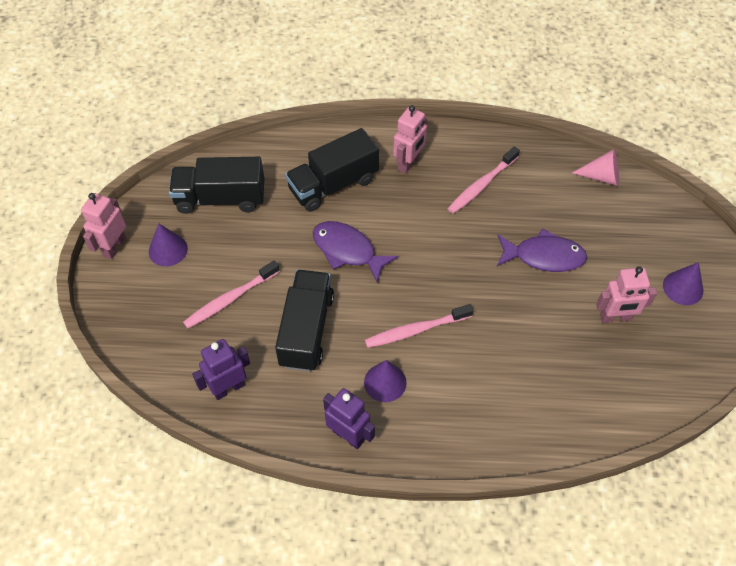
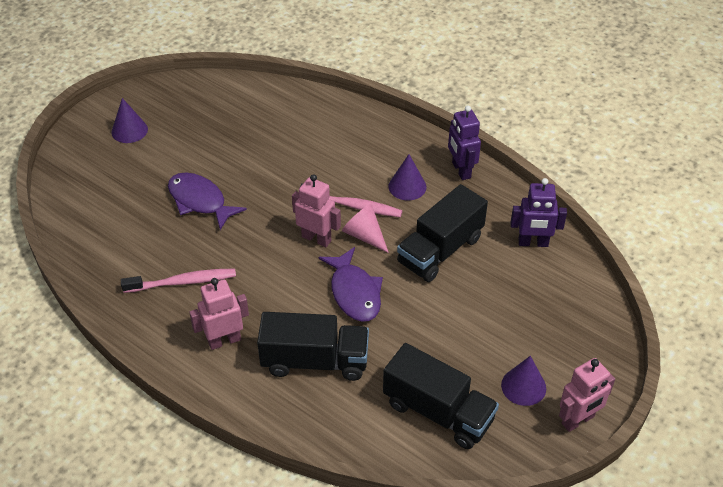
camera: 145 degrees left, 10 degrees down
pink toothbrush [183,260,280,328] -> none
pink cone [572,149,619,186] -> pink cone moved to [342,204,389,253]
pink robot [596,266,657,323] -> pink robot moved to [292,174,341,247]

